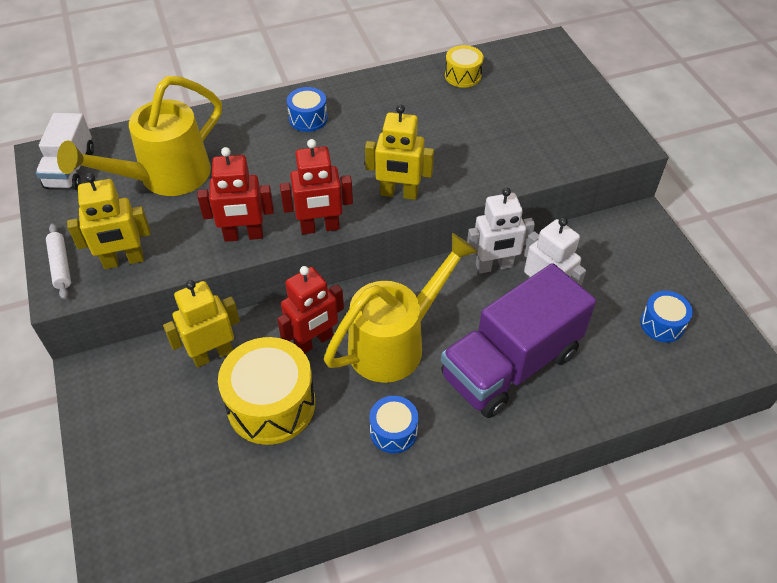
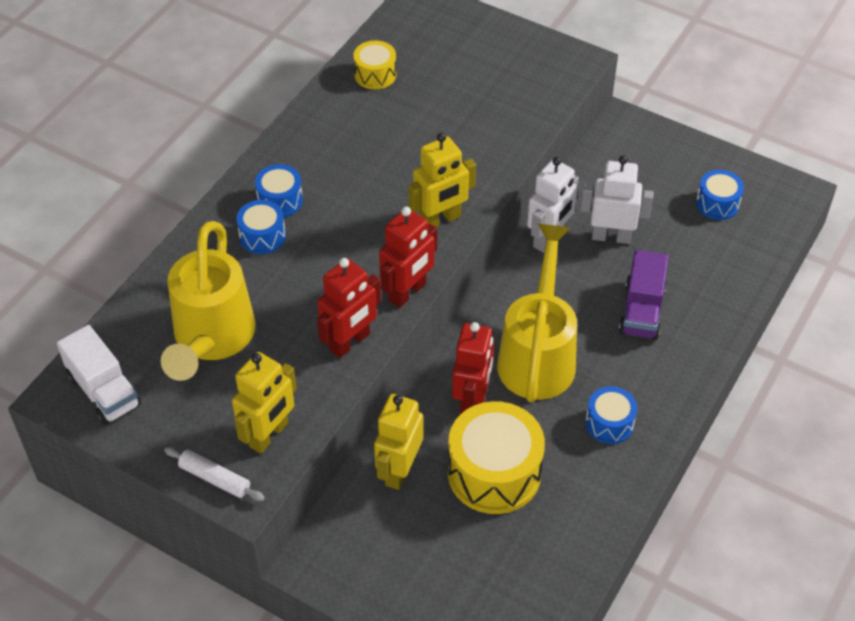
camera: 40 degrees left, 0 degrees up
purple truck [441,263,596,418] -> purple truck [619,250,669,340], size x0.56
none -> blue drum [237,200,286,254]

